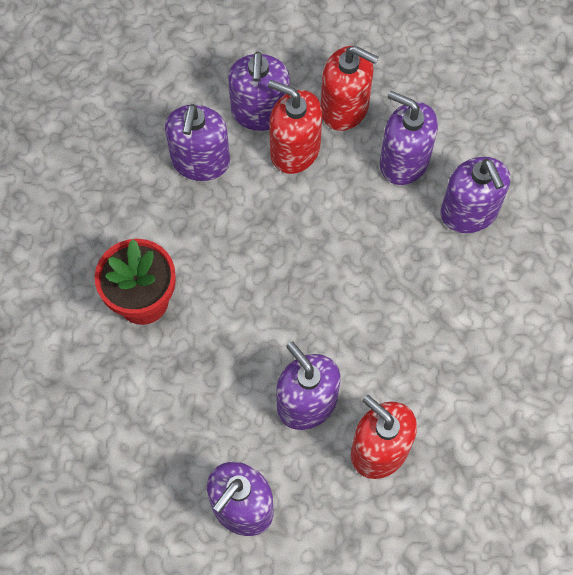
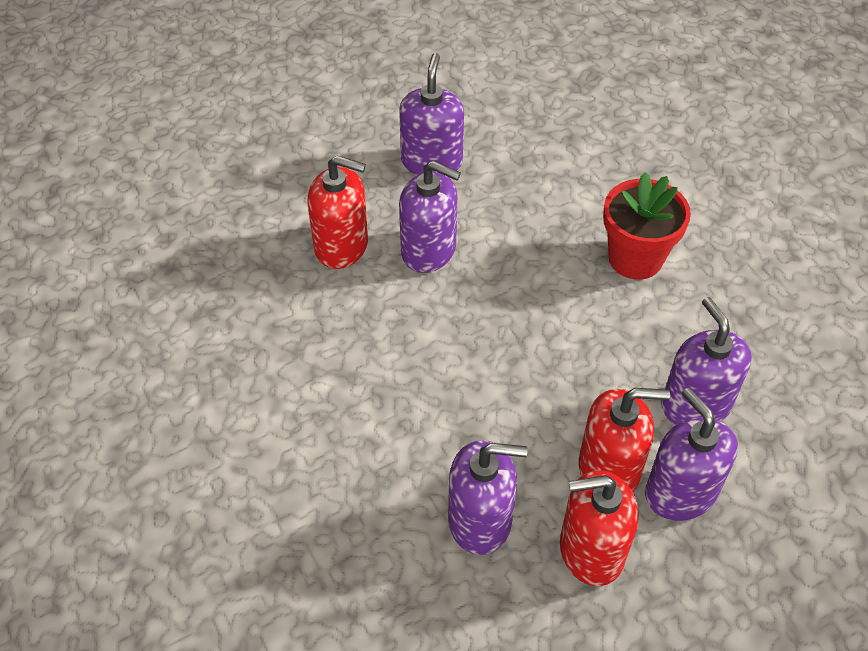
camera: 150 degrees right, 15 degrees down
purple soap dispenser [440,157,510,233] -> none

